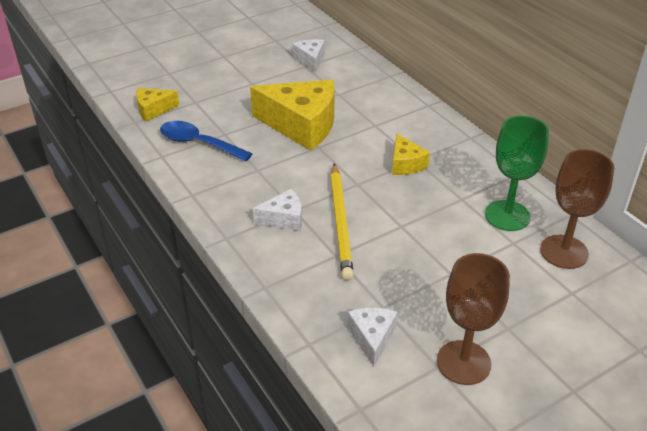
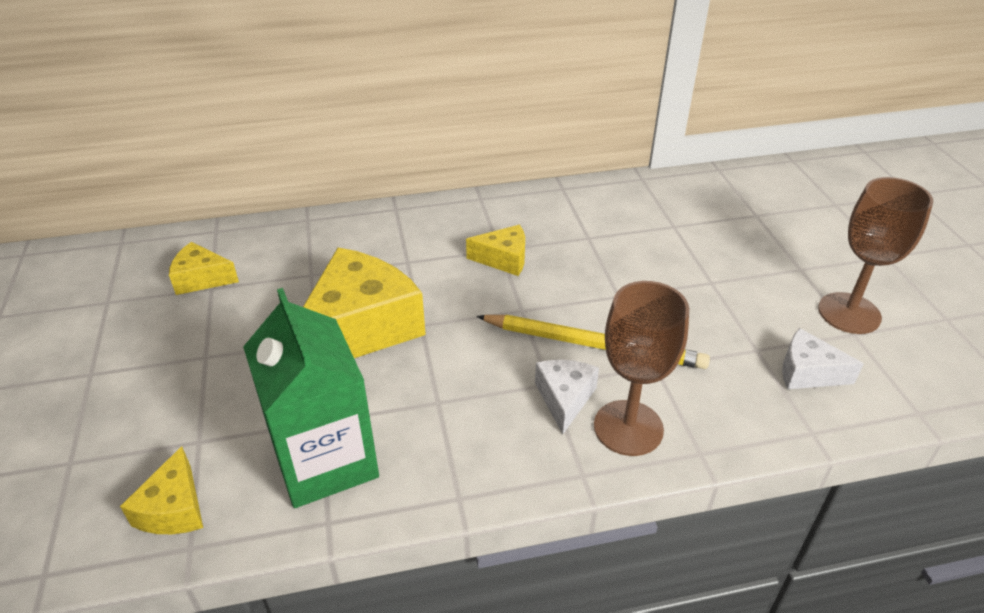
camera: 70 degrees left, 0 degrees up
blue spoon [160,121,253,161] -> green carton [243,288,379,508]
white cheese [292,39,324,72] -> yellow cheese [169,242,239,295]
green goblet [485,116,549,231] -> none
brown goblet [540,149,615,269] -> brown goblet moved to [594,281,689,456]

